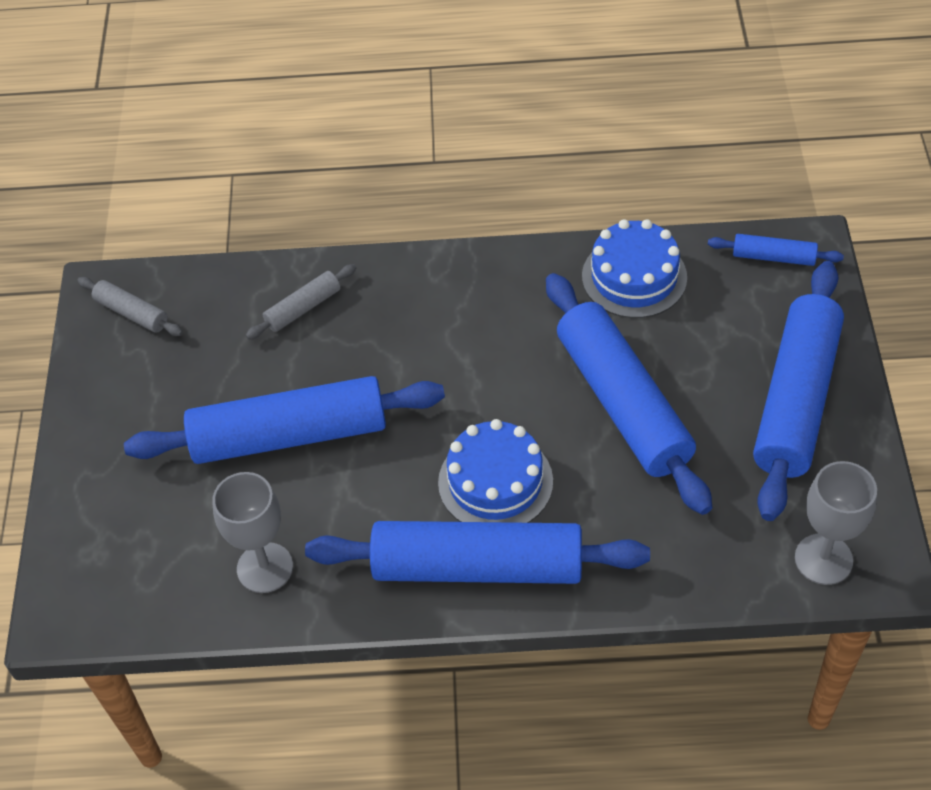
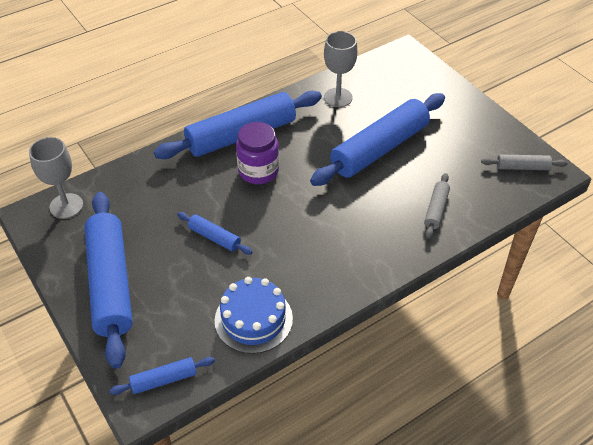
camera: 145 degrees right, 5 degrees down
blue cake [438,419,553,523] -> purple jar [236,122,279,184]
blue rolling pin [546,273,712,515] -> blue rolling pin [177,212,253,254], size x0.45

